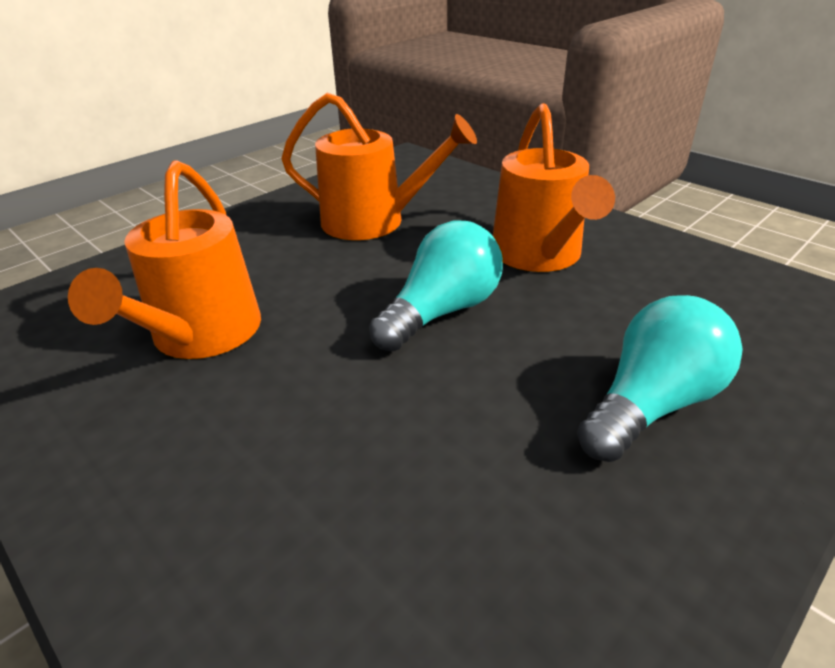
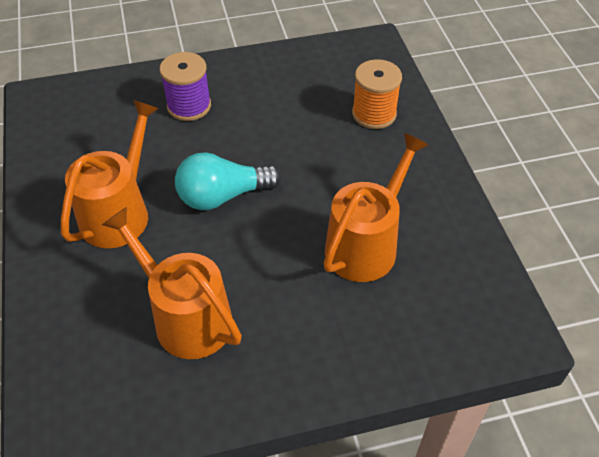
camera: 150 degrees left, 15 degrees up
turquoise light bulb [577,295,743,462] -> purple spool [160,52,211,121]
none -> orange spool [352,59,402,129]

